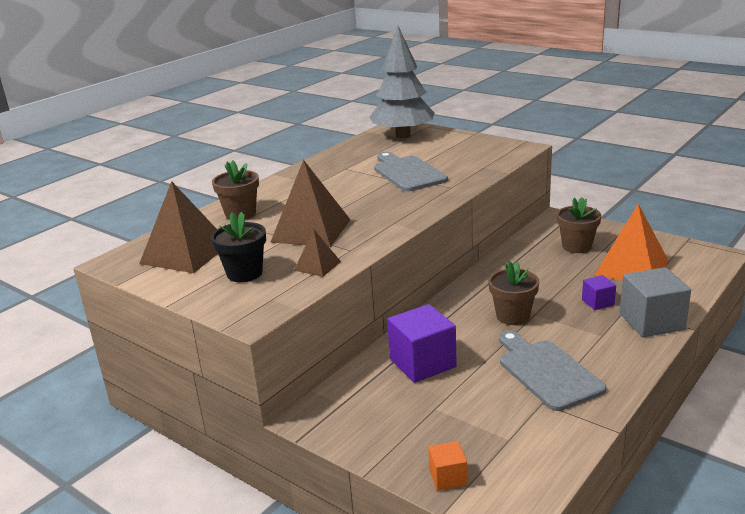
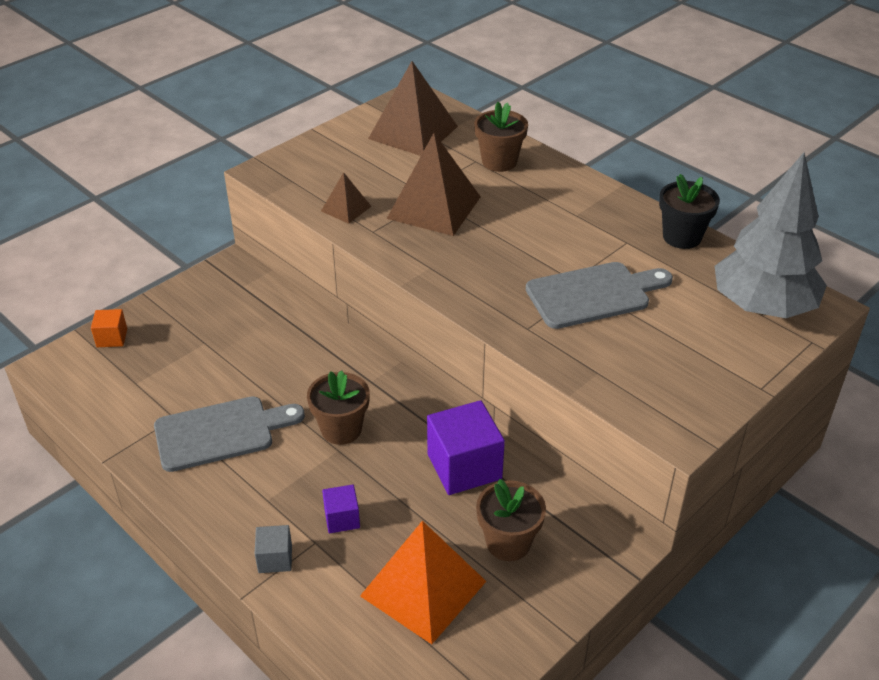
camera: 95 degrees right, 15 degrees up
black flower pot [211,212,266,282] -> black flower pot moved to [659,174,720,249]
purple cube [387,304,457,383] -> purple cube moved to [427,400,505,495]
grey cube [620,267,691,337] -> grey cube [254,525,292,573], size x0.52

